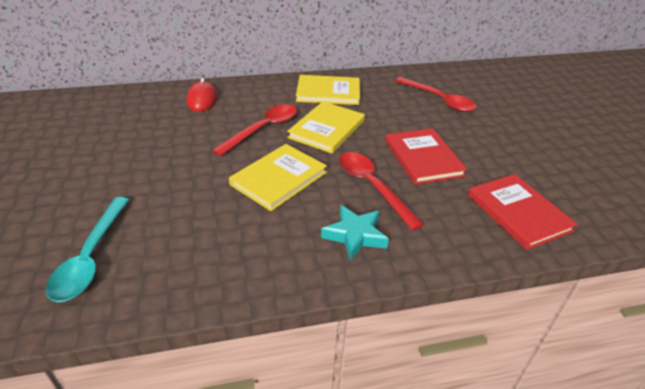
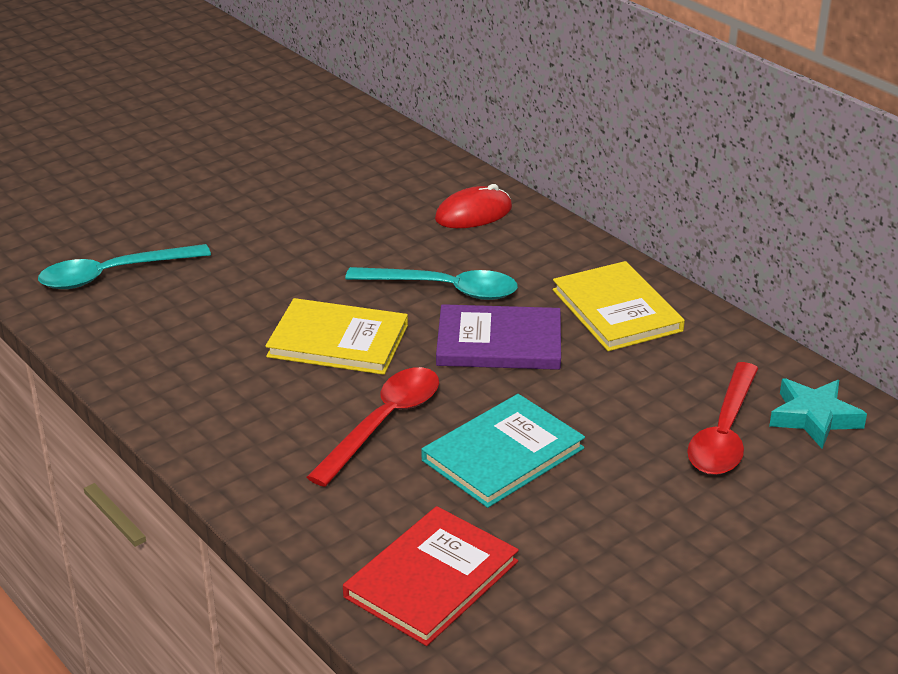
camera: 65 degrees right, 5 degrees down
red spoon [212,104,297,156] -> turquoise spoon [345,267,518,300]
yellow book [287,101,365,154] -> purple book [436,304,561,370]
turquoise star [321,205,389,261] -> turquoise star moved to [769,379,867,449]
red book [385,128,467,185] -> turquoise book [422,394,585,508]

